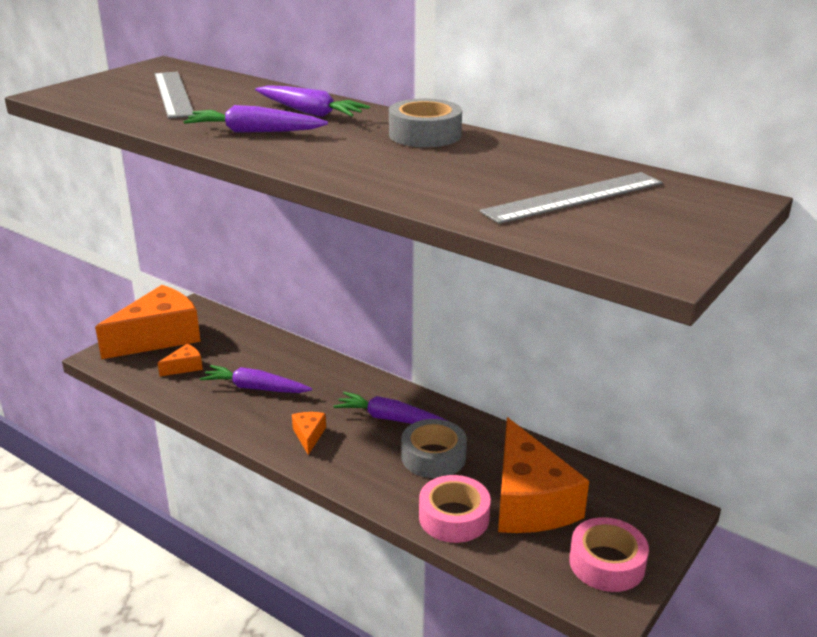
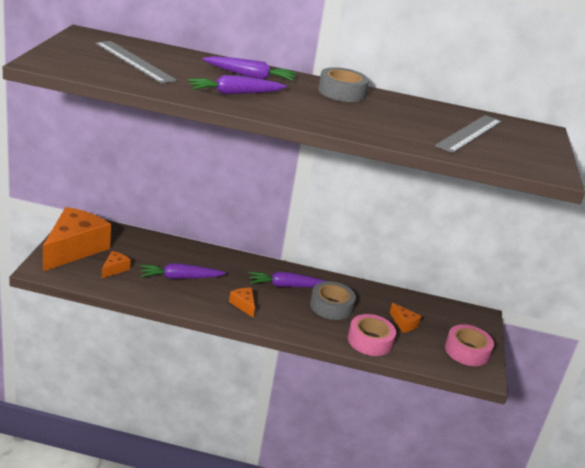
camera: 30 degrees left, 0 degrees up
orange cheese [498,417,589,533] -> orange cheese [390,303,422,333], size x0.42

